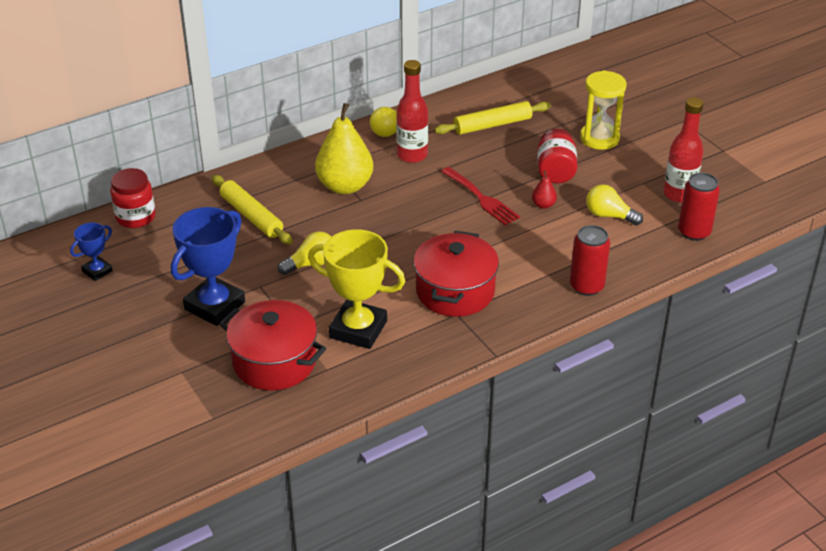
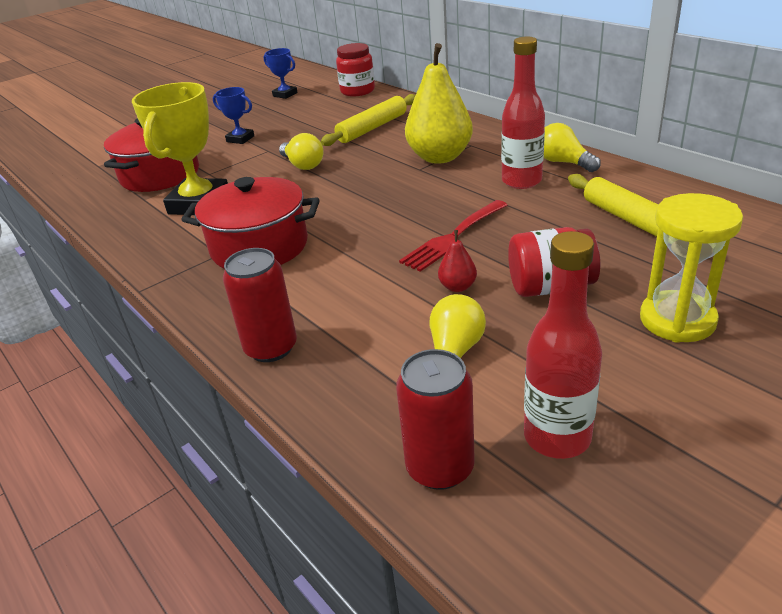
camera: 85 degrees right, 5 degrees down
blue trophy [171,207,245,326] -> blue trophy [213,87,254,144], size x0.51

